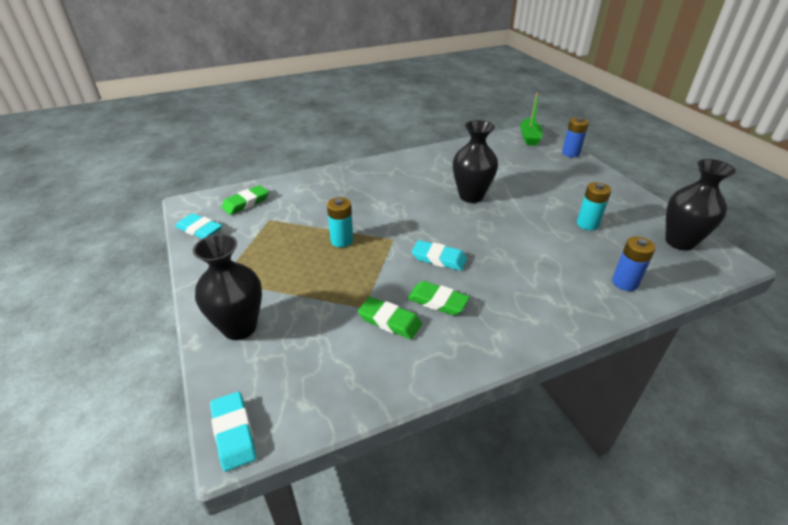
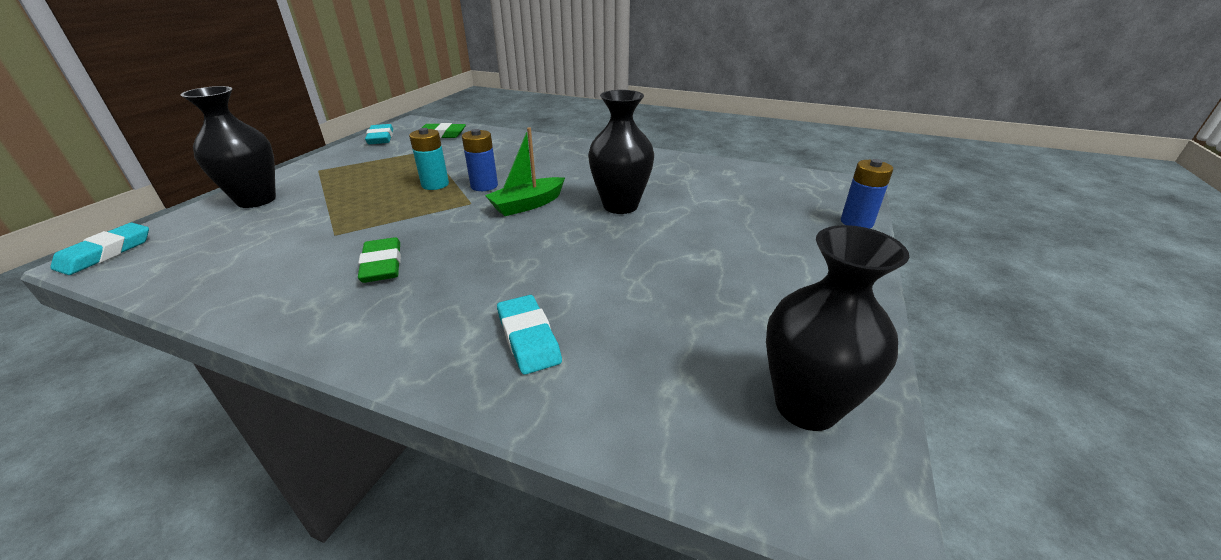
camera: 45 degrees right, 5 degrees down
green eraser [358,297,422,340] -> none
turquoise eraser [412,240,467,271] -> turquoise eraser moved to [497,295,562,375]
green boat [520,92,543,146] -> green boat moved to [485,127,565,216]
turquoise battery [577,182,611,230] -> none
blue battery [612,236,656,291] -> blue battery moved to [462,129,498,191]

